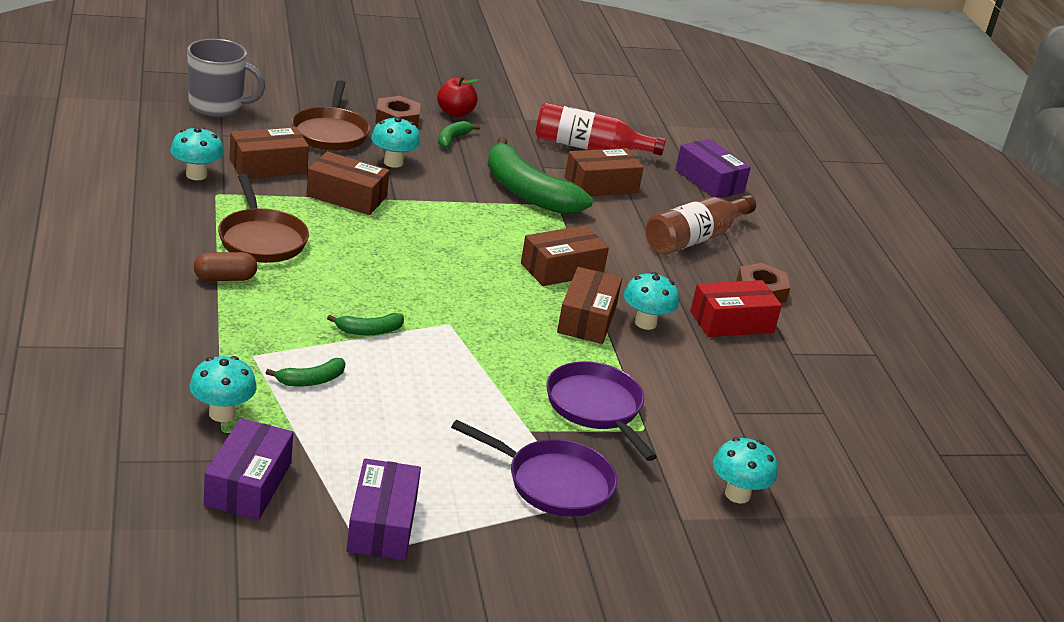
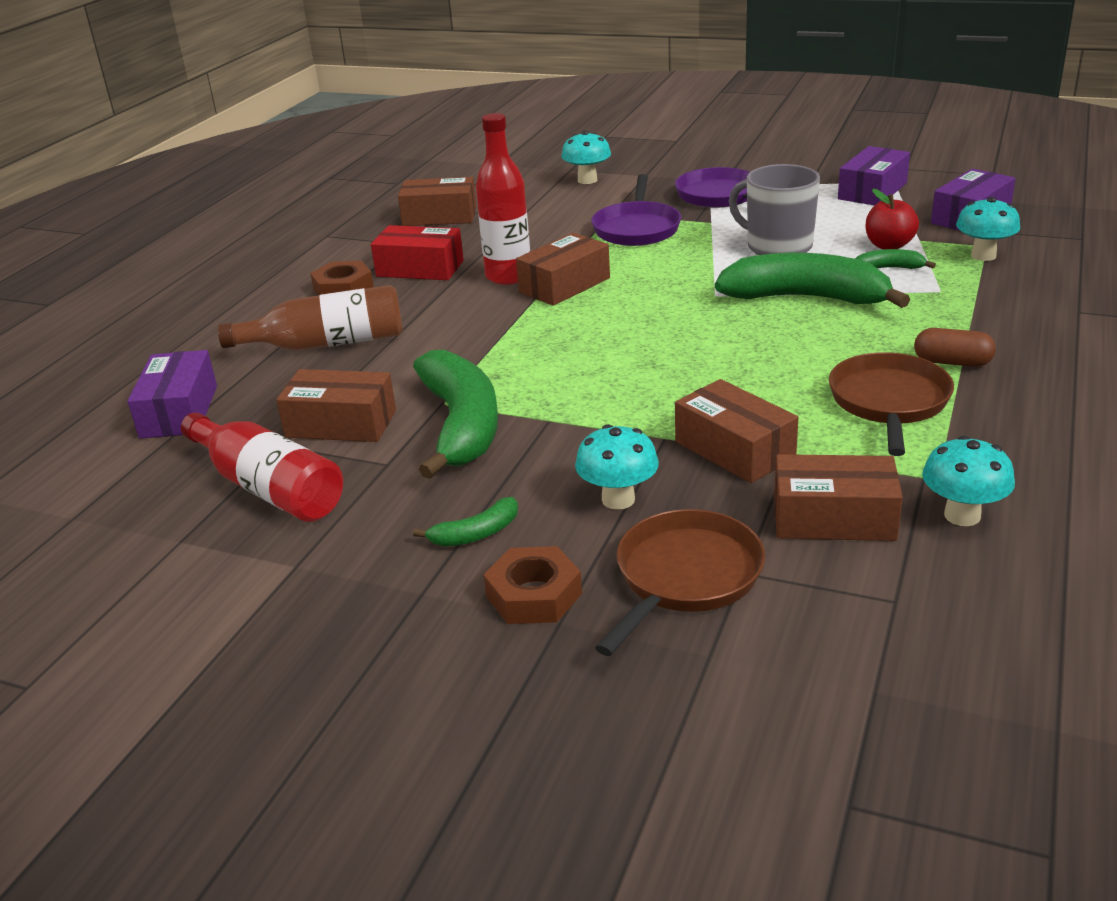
camera: 140 degrees left, 0 degrees up
grey mug [187,39,265,117] -> grey mug moved to [729,164,820,255]
green banana [327,313,404,335] -> green banana [715,253,910,308], size x2.25
red apple [437,75,479,117] -> red apple moved to [866,189,919,250]
brown box [521,225,609,286] -> brown box moved to [398,177,476,226]
turquoise mushroom [624,272,679,330] -> red bottle [476,113,530,285]

